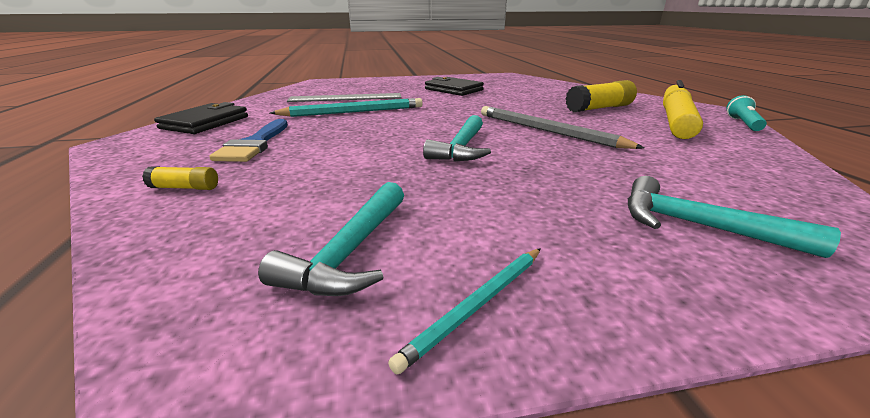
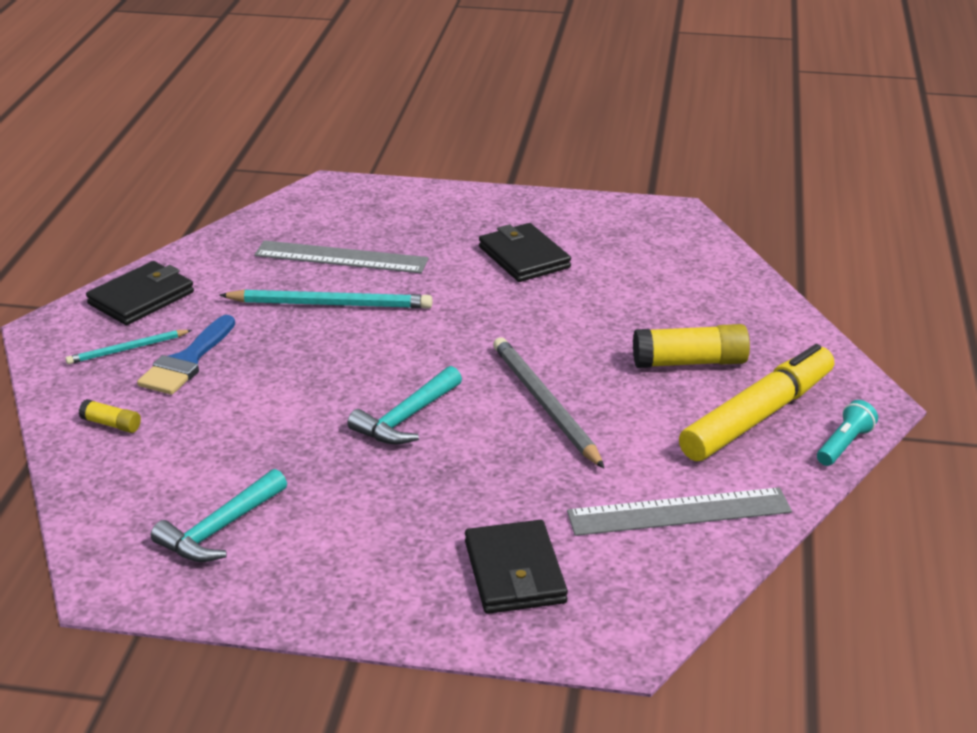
camera: 20 degrees right, 5 degrees up
turquoise pencil [388,248,541,374] -> turquoise pencil moved to [66,330,192,364]
turquoise hammer [628,176,841,258] -> black wallet [465,520,568,614]
none -> grey ruler [567,488,792,536]

